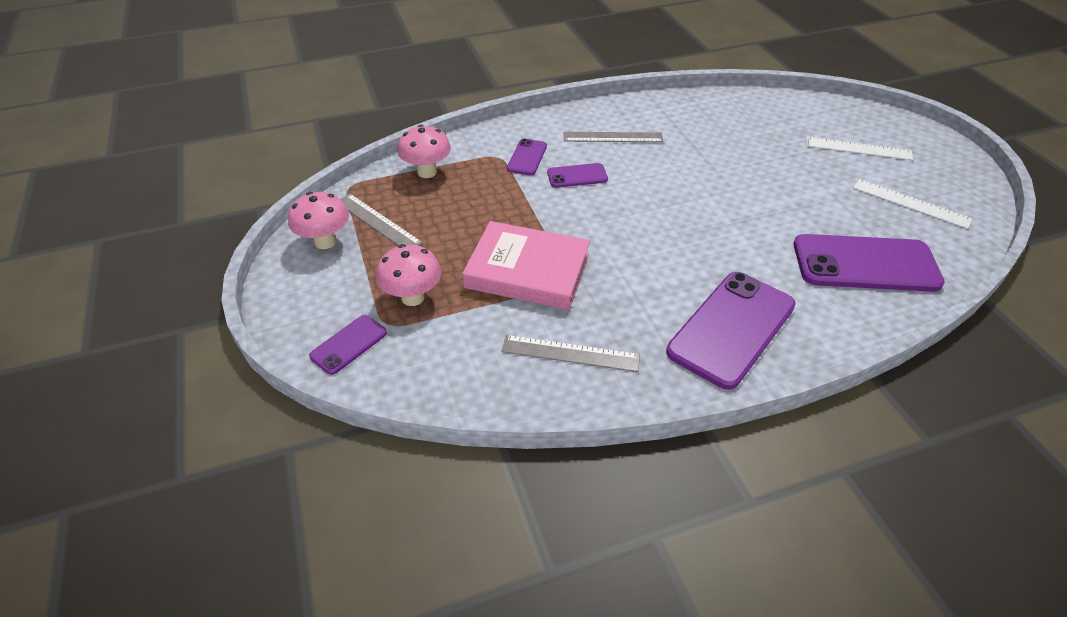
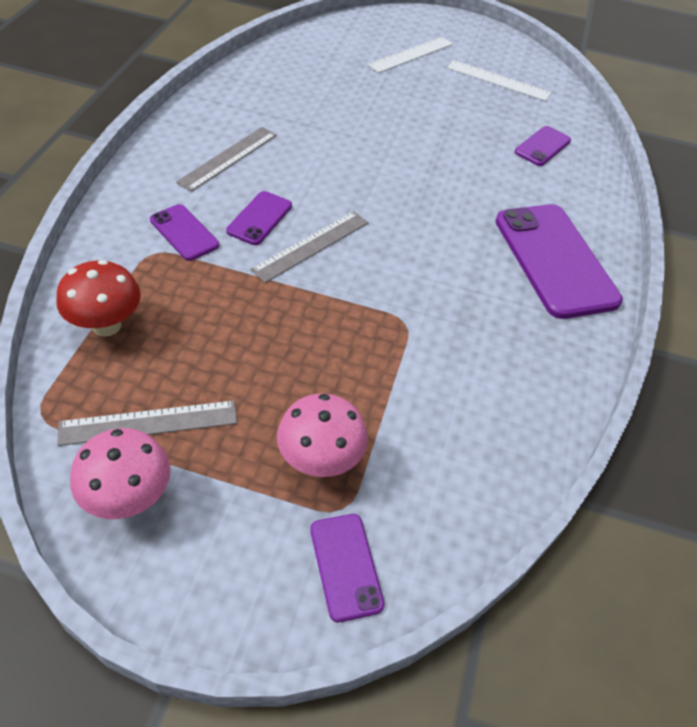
camera: 60 degrees left, 5 degrees up
pink mushroom [397,125,451,178] -> red mushroom [57,260,141,337]
pink book [462,221,590,310] -> none
grey ruler [501,335,640,372] -> grey ruler moved to [250,211,369,283]
purple phone [794,234,945,292] -> purple phone [515,126,571,166], size x0.49
white ruler [853,179,972,229] -> white ruler turned 45 degrees clockwise [447,60,551,101]

